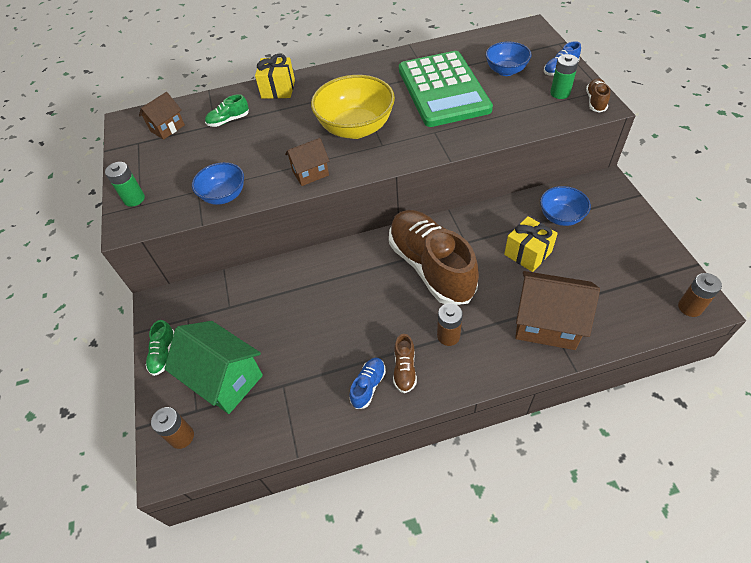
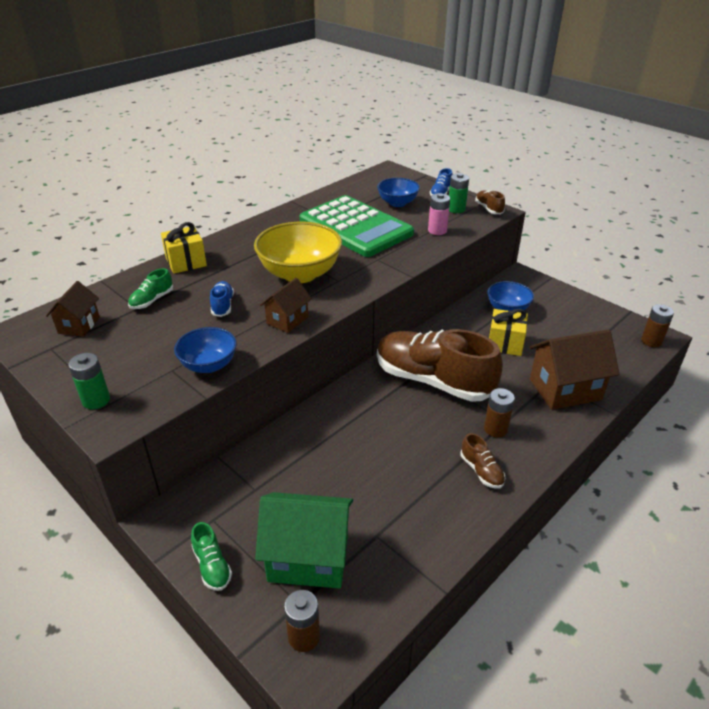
camera: 35 degrees left, 15 degrees down
blue shoe [350,358,386,409] -> blue shoe moved to [210,281,234,317]
none -> pink battery [428,193,450,235]

